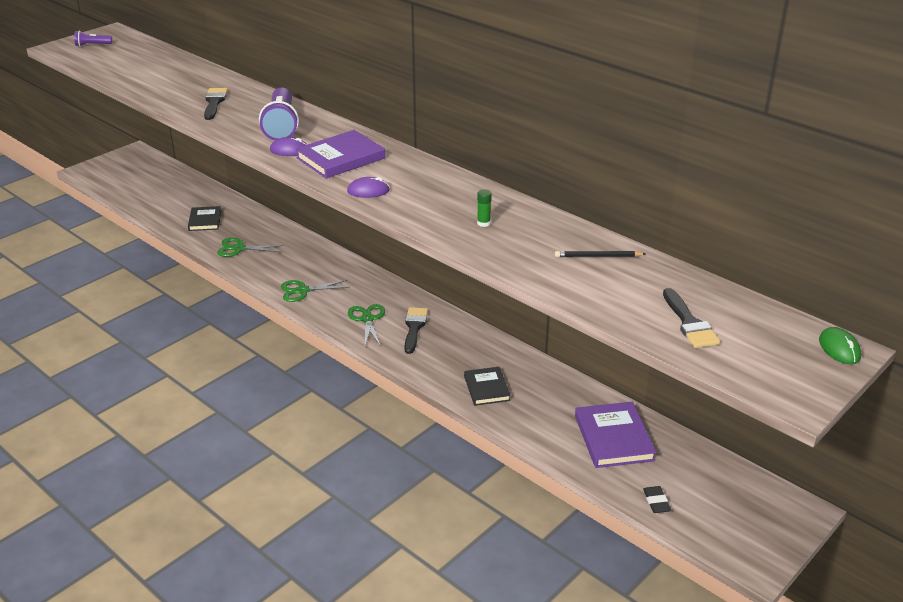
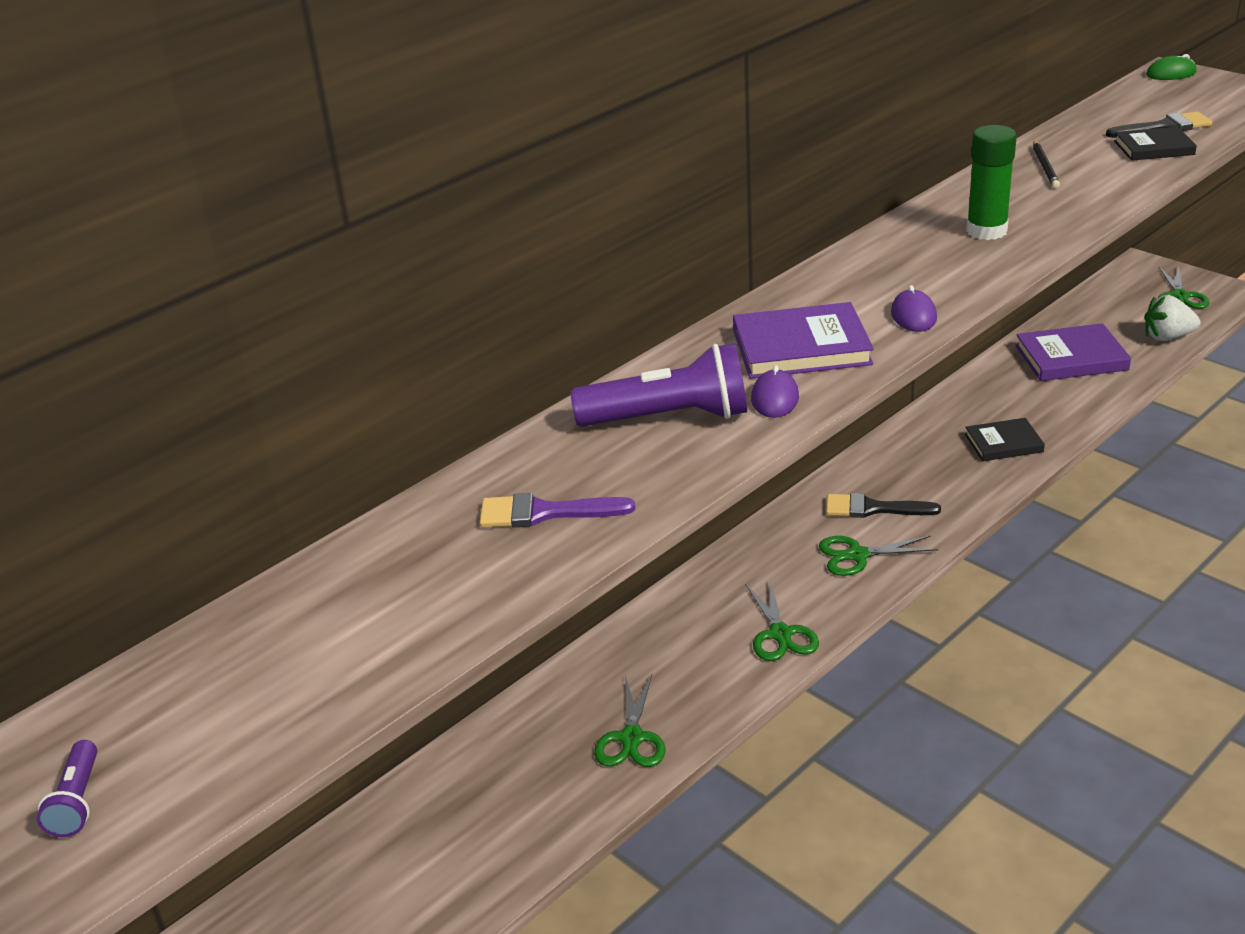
camera: 85 degrees left, 0 degrees up
black book [188,206,221,231] -> black book moved to [1114,126,1197,161]
black brush [204,88,228,120] -> purple brush [480,493,635,528]
purple book [296,130,385,179] -> purple book turned 60 degrees counterclockwise [733,302,874,379]
green glue stick [477,189,492,227] -> green glue stick [966,125,1017,240], size x2.13
black eraser [643,486,671,513] -> white strawberry [1144,295,1200,341]
none -> green scissors [1158,265,1210,309]

